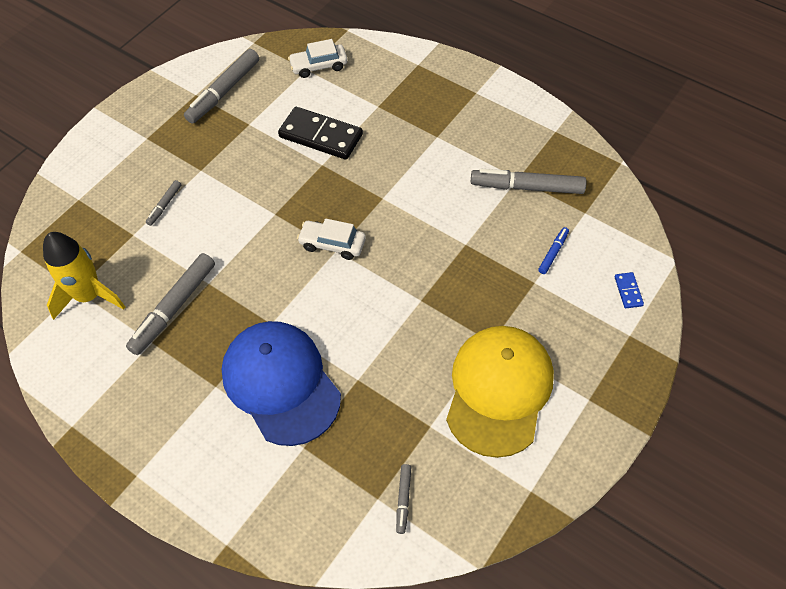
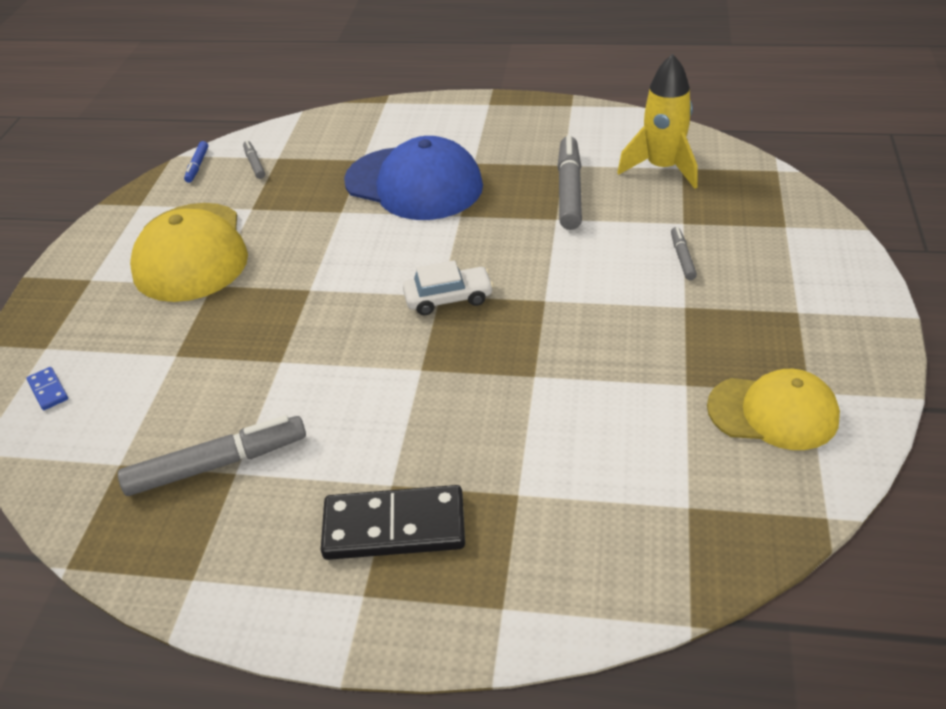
camera: 155 degrees right, 15 degrees down
grey marker [184,49,259,124] -> yellow cap [707,369,840,450]
black domino [278,107,363,160] -> black domino moved to [321,485,465,560]
white car [288,39,348,78] -> none
blue marker [538,227,569,274] -> blue marker moved to [184,141,208,183]

